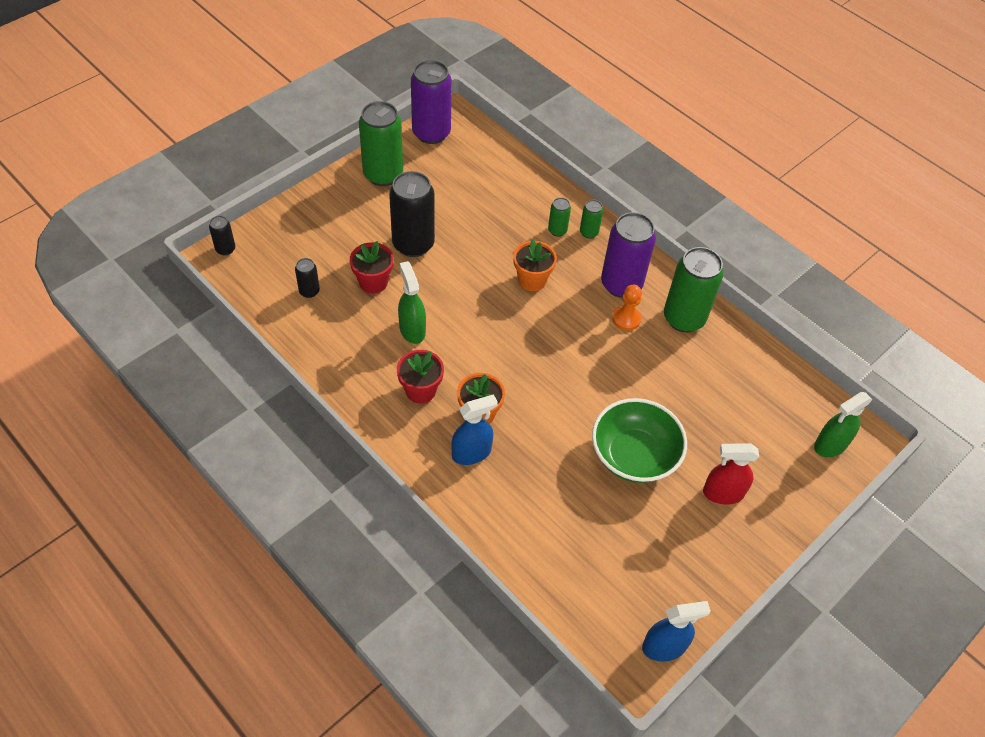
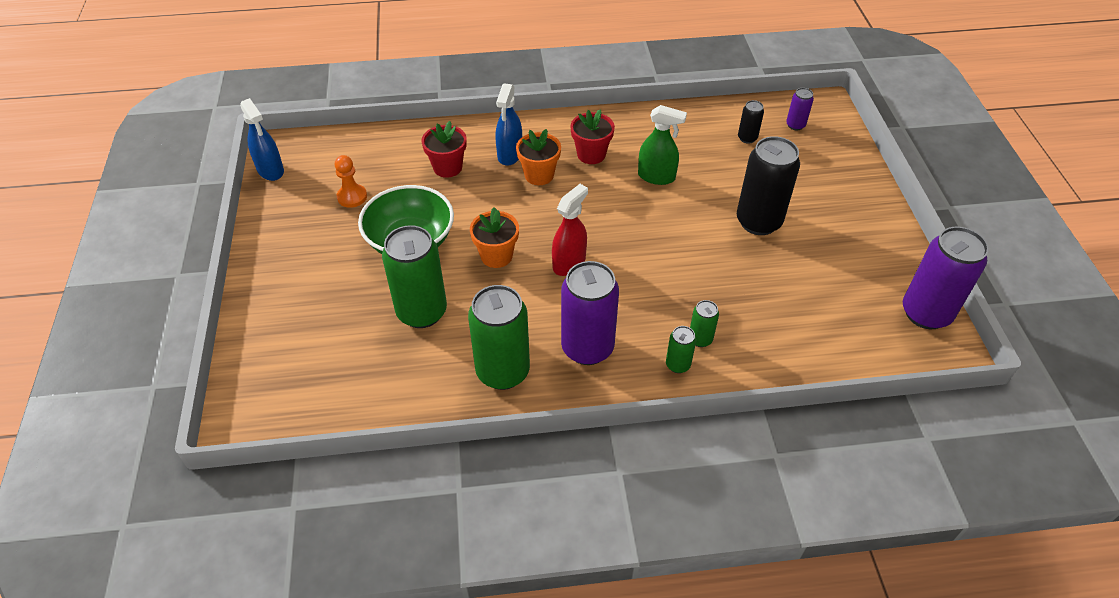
camera: 130 degrees right, 5 degrees down
black can [209,216,235,256] -> none
red flower pot [350,241,394,294] -> red flower pot moved to [422,121,467,178]
green can [359,101,403,186] -> green can moved to [382,225,447,328]
orange flower pot [513,239,557,291] -> orange flower pot moved to [470,207,519,268]
orange pawn [612,285,642,331] -> orange pawn moved to [335,155,367,208]
blue spray bottle [642,601,711,661] -> blue spray bottle turned 60 degrees counterclockwise [240,98,284,181]
red spray bottle [703,443,759,505] -> red spray bottle moved to [552,184,588,276]
green spray bottle [814,392,873,457] -> none
none -> purple can [786,88,814,130]

